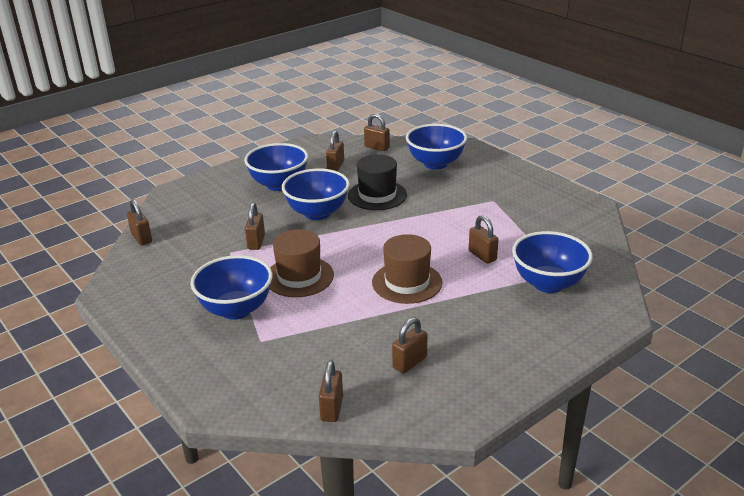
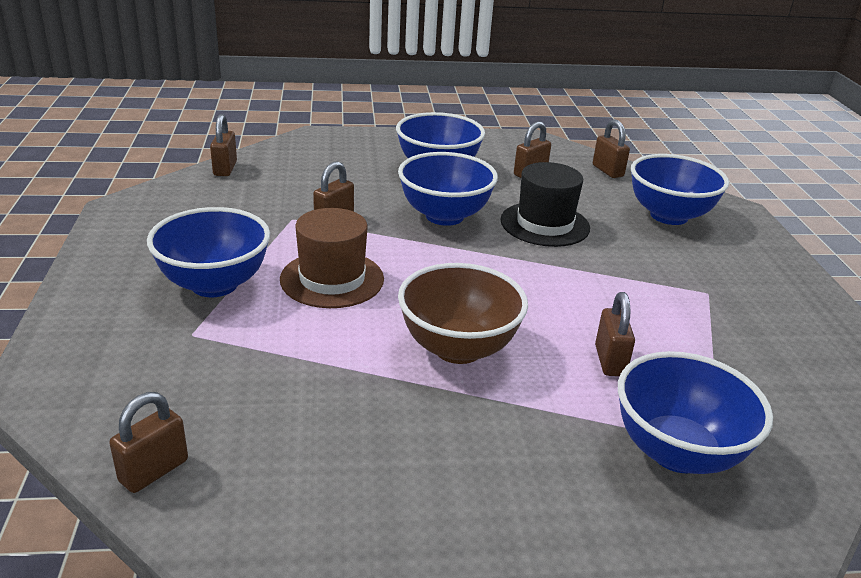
camera: 30 degrees right, 0 degrees up
brown hat [372,234,443,304] -> brown bowl [398,263,528,364]
brown padlock [392,317,427,374] -> none

